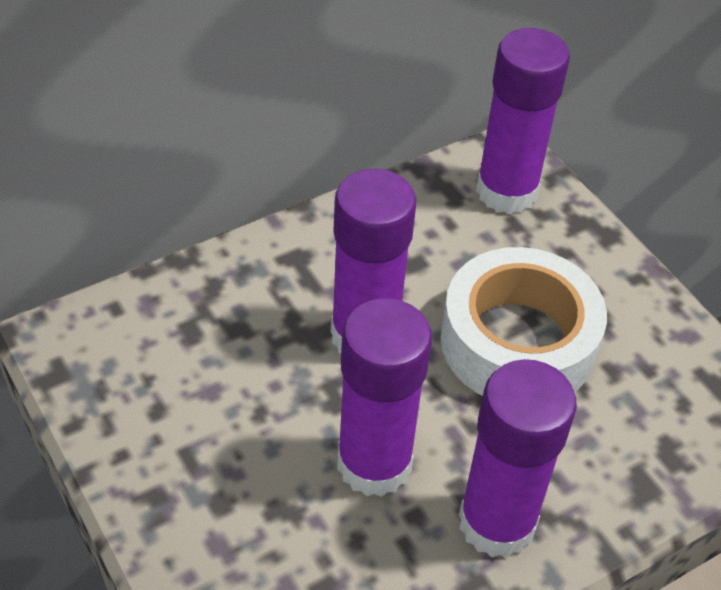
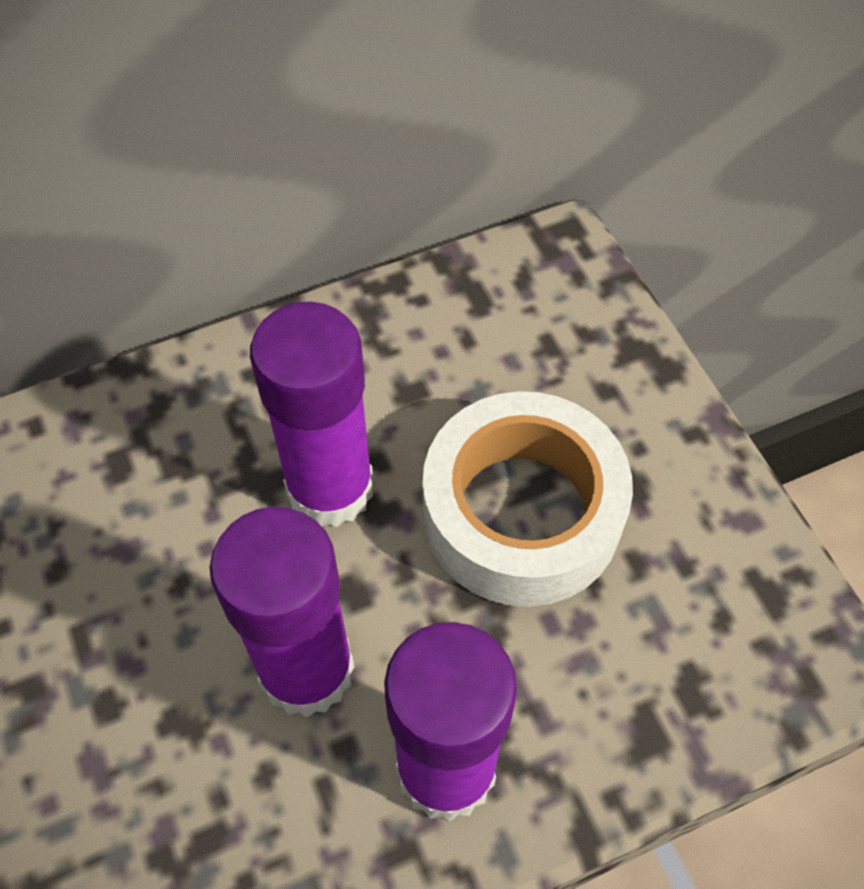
camera: 10 degrees right, 10 degrees up
purple glue stick [476,28,570,214] -> none

